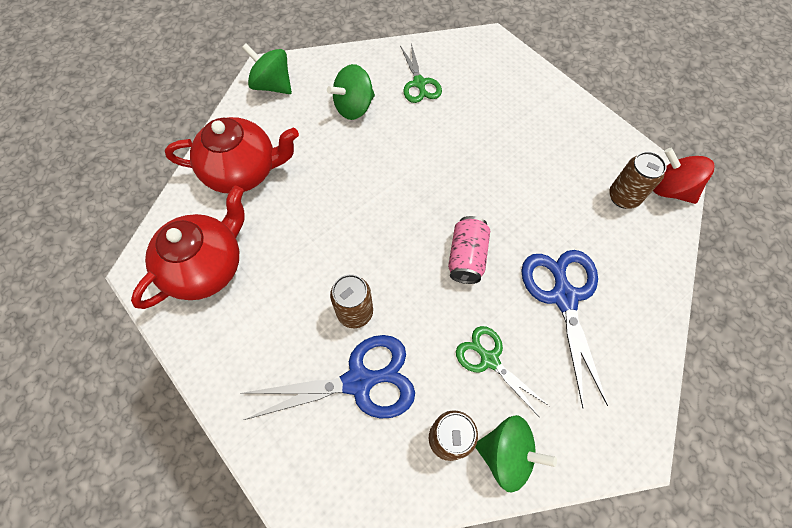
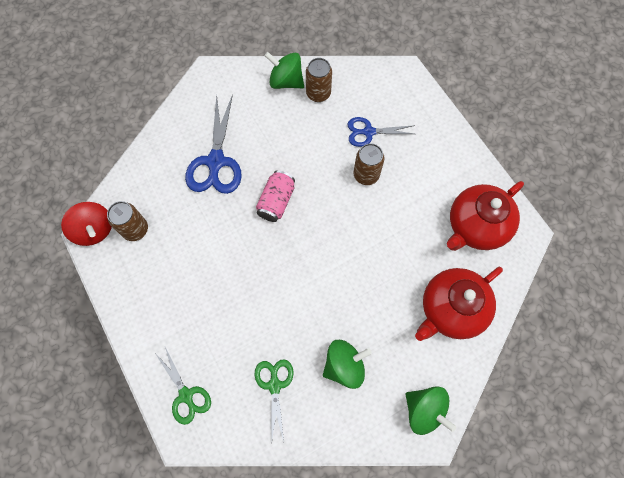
camera: 170 degrees left, 5 degrees up
red teapot [165,117,299,193] -> red teapot turned 45 degrees counterclockwise [415,267,503,341]
blue scissors [241,335,415,420] -> blue scissors [348,117,415,147], size x0.61
green scissors [456,326,549,418] -> green scissors moved to [155,347,211,425]

